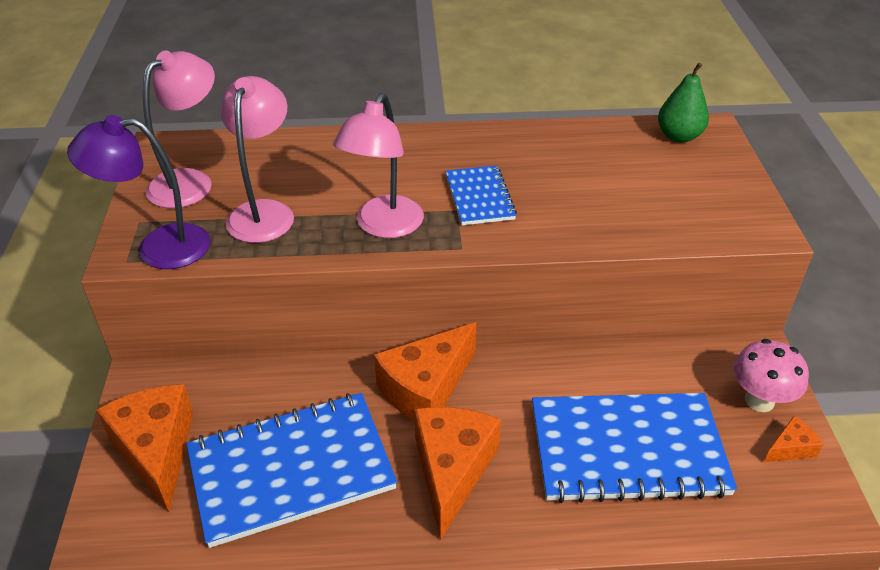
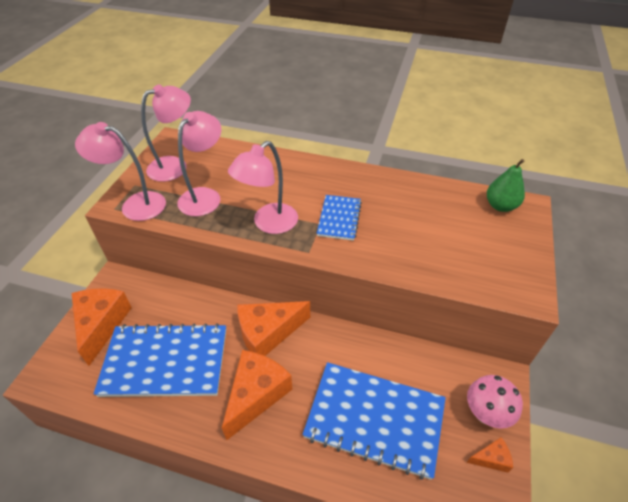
camera: 20 degrees right, 5 degrees up
purple lamp [67,115,210,269] -> pink lamp [75,122,166,221]

